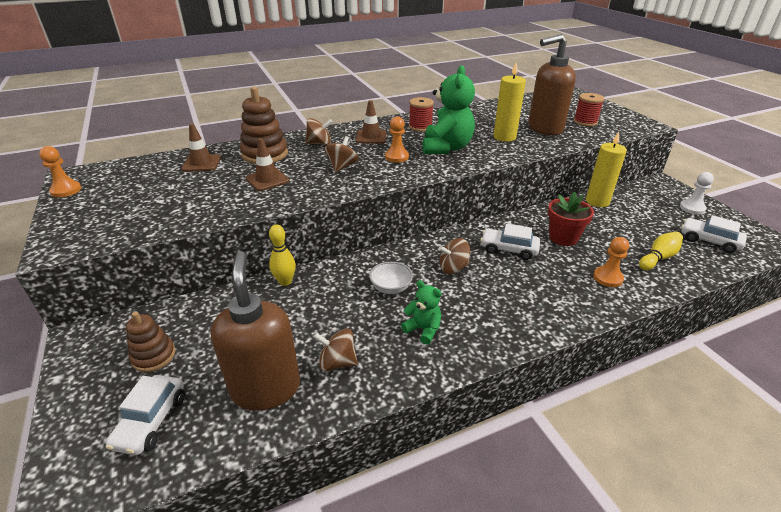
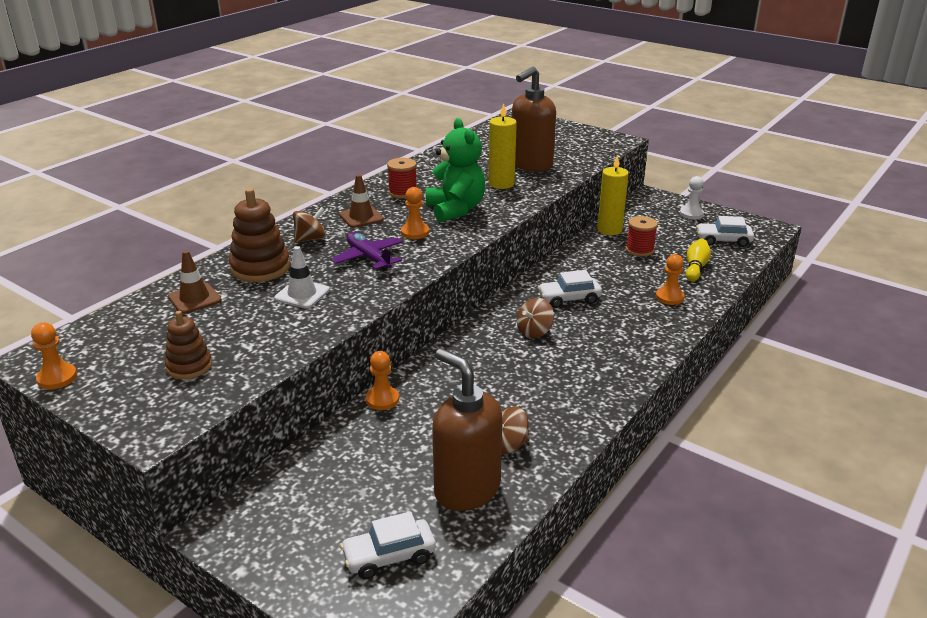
camera: 30 degrees left, 5 degrees down
white car [105,375,185,455] -> white car turned 90 degrees clockwise [340,511,436,579]
brown stacking toy [126,311,175,372] -> brown stacking toy moved to [165,311,212,379]
brown traffic cone [246,138,289,191] -> white traffic cone [274,246,330,309]
yellow bowling pin [269,224,296,286] -> orange pawn [366,351,399,410]
brown spinning top [325,136,358,172] -> purple plane [331,232,403,271]
white bowl [369,262,413,294] -> none
green teddy bear [401,280,442,345] -> none
red flower pot [548,192,594,246] -> none
red spool [574,93,604,126] -> red spool moved to [626,216,658,257]

